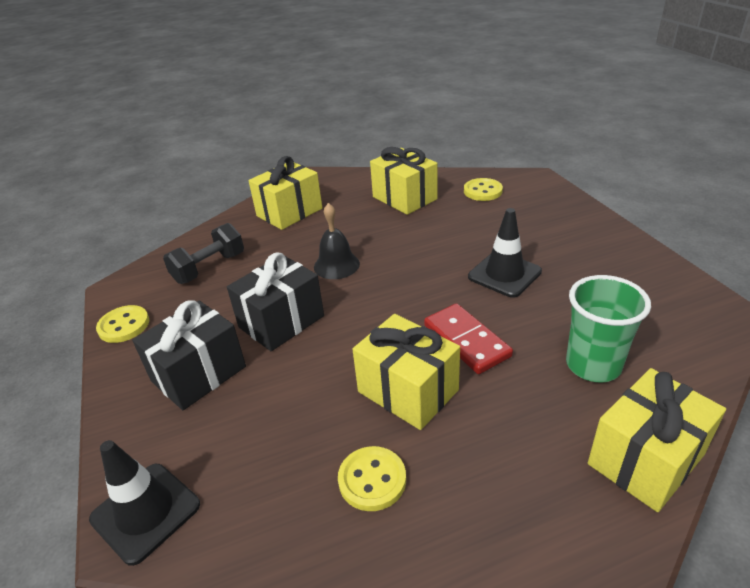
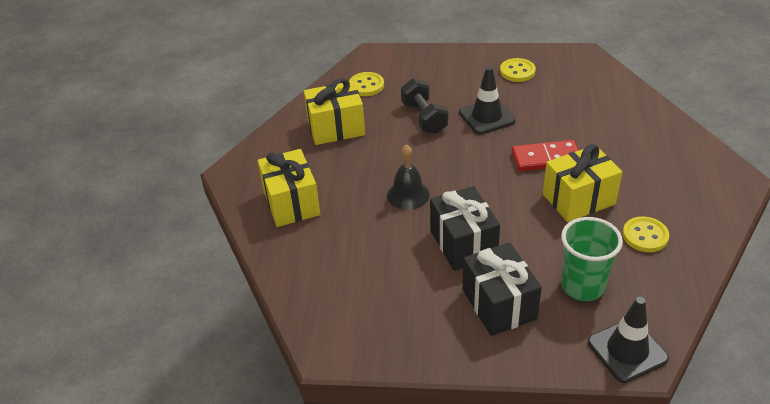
camera: 65 degrees left, 5 degrees up
yellow button [96,305,149,343] -> yellow button moved to [500,58,536,82]
black dumbbell [163,223,244,284] -> black dumbbell moved to [401,78,448,134]
green cup [566,275,651,382] -> green cup moved to [561,217,623,301]
yellow gift [588,368,726,512] -> none

